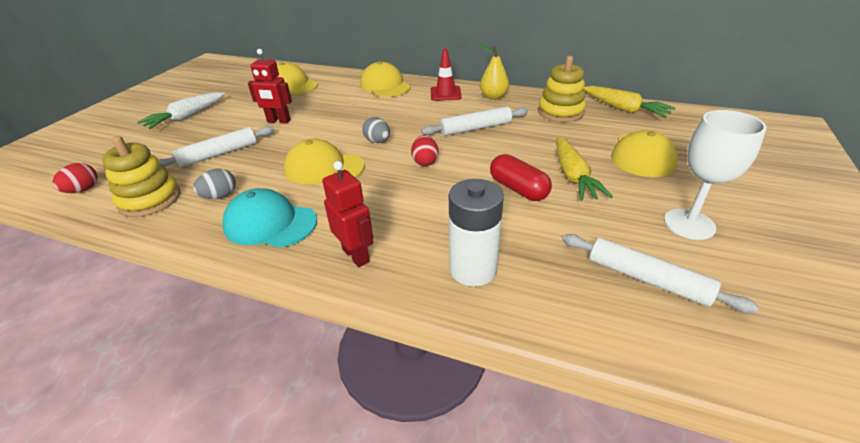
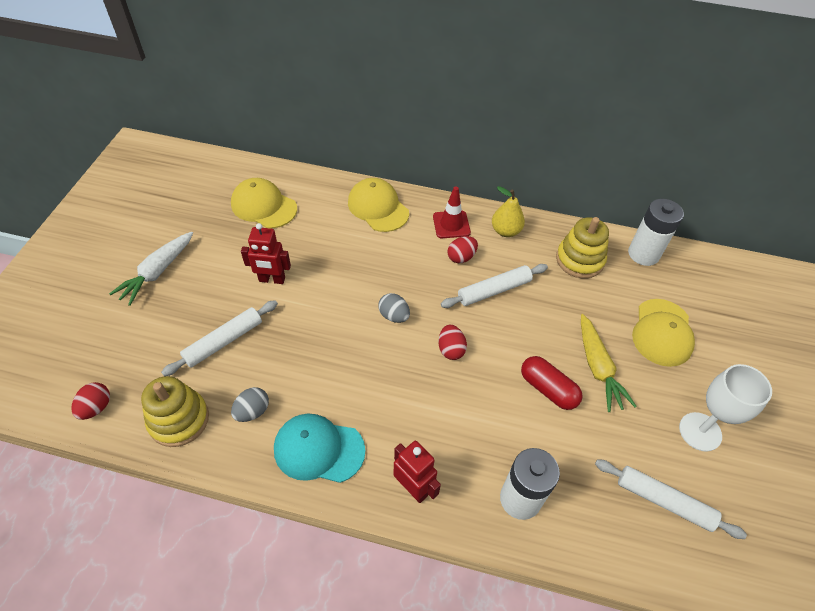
camera: 10 degrees left, 15 degrees up
yellow cap [284,139,365,184] -> none
yellow carrot [584,86,676,118] -> white battery [628,199,684,266]
none -> red egg [447,236,478,263]

